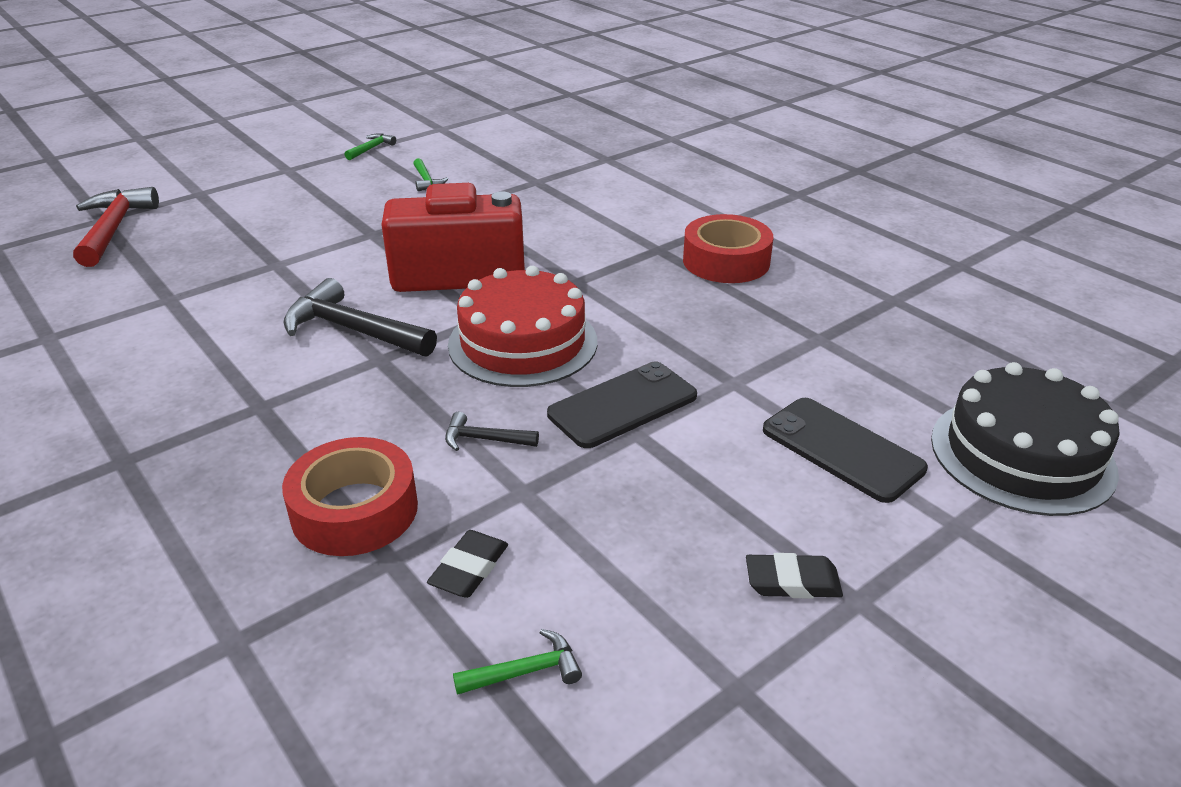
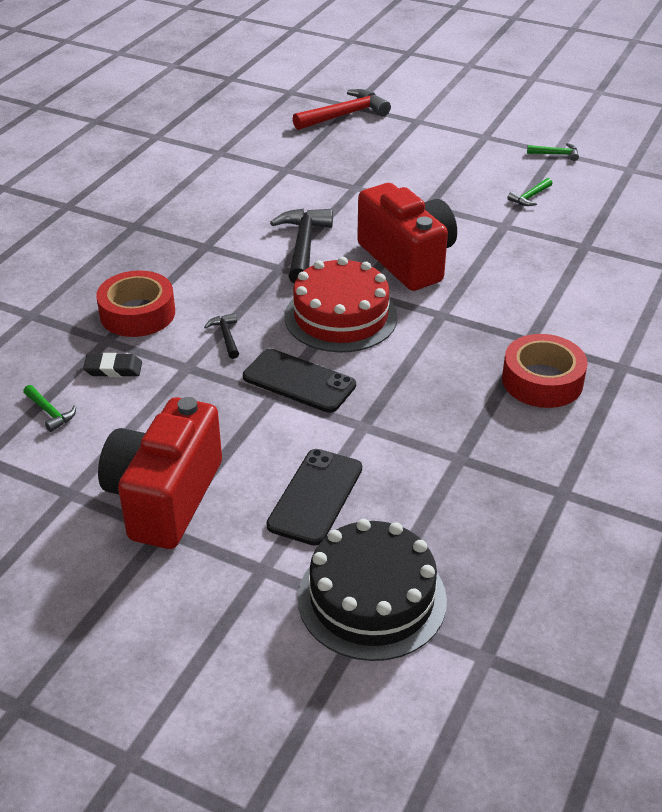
camera: 65 degrees right, 5 degrees up
black eraser [746,553,843,599] -> red camera [98,397,222,549]

